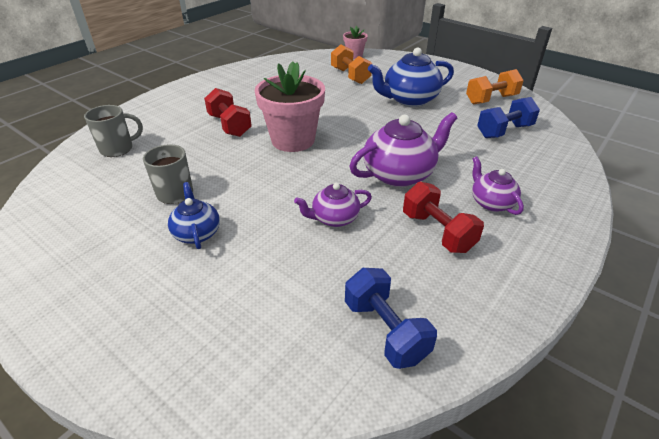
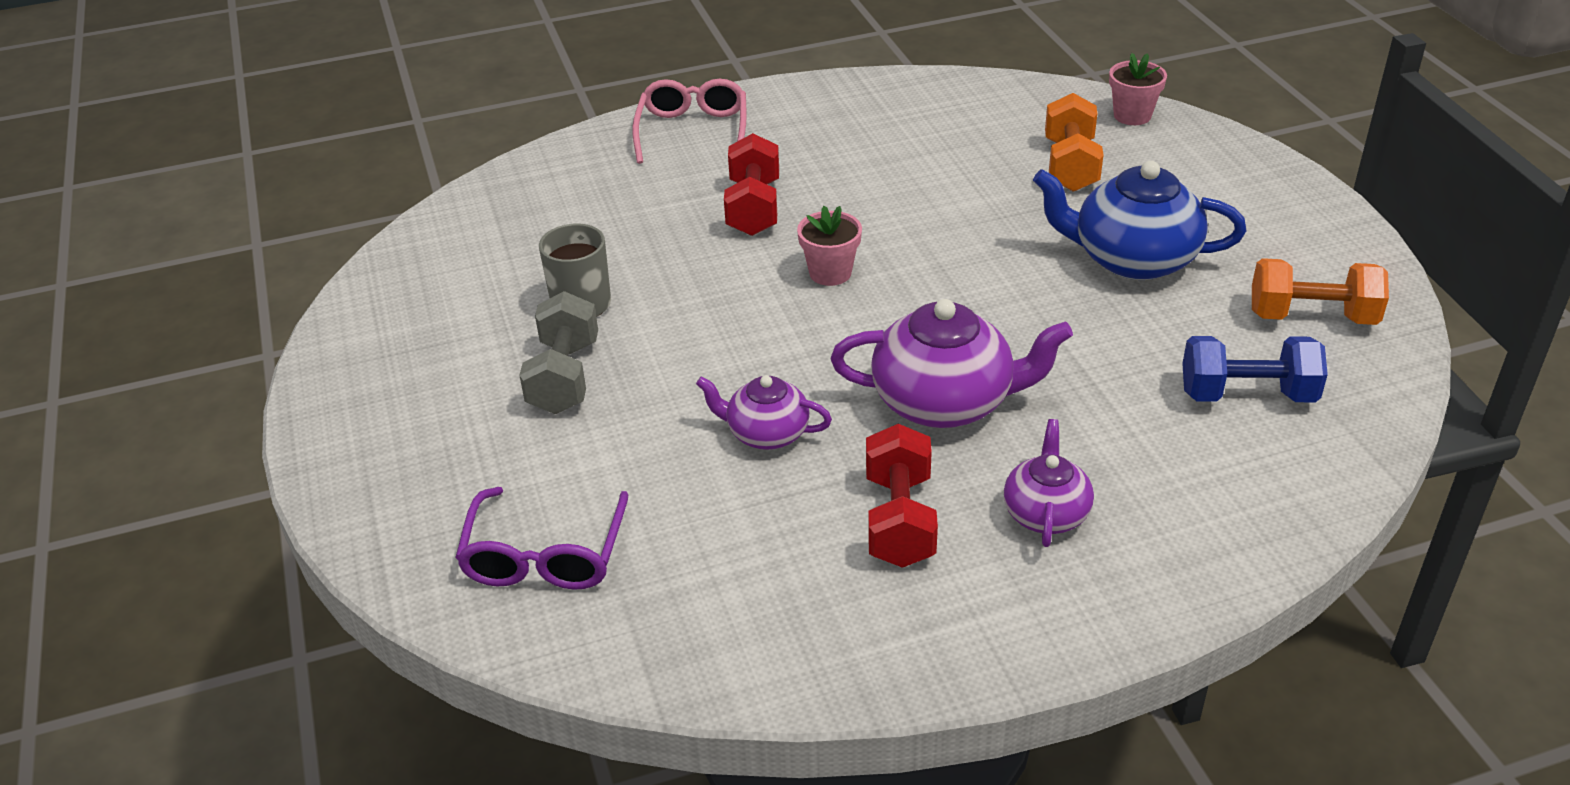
camera: 35 degrees right, 0 degrees up
grey mug [84,105,143,157] -> none
blue teapot [168,182,220,249] -> grey dumbbell [519,291,598,414]
pink flower pot [255,61,325,152] -> pink flower pot [797,206,862,286], size x0.51
blue dumbbell [345,268,437,369] -> none
none -> purple glasses [455,487,628,590]
none -> pink glasses [632,79,747,164]

